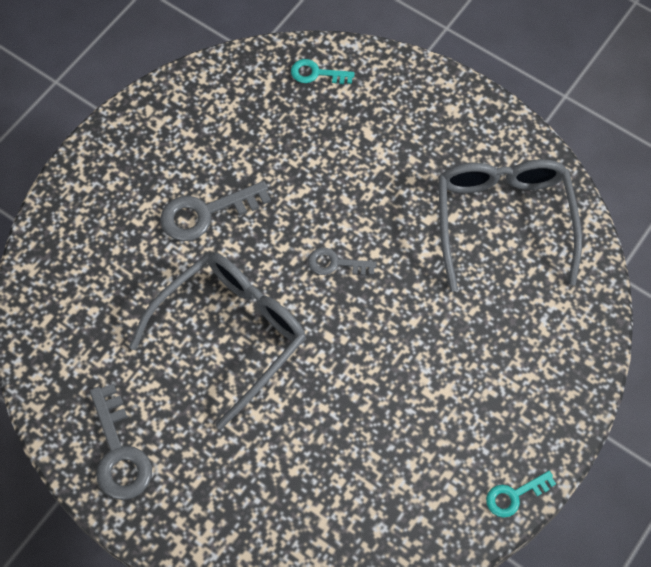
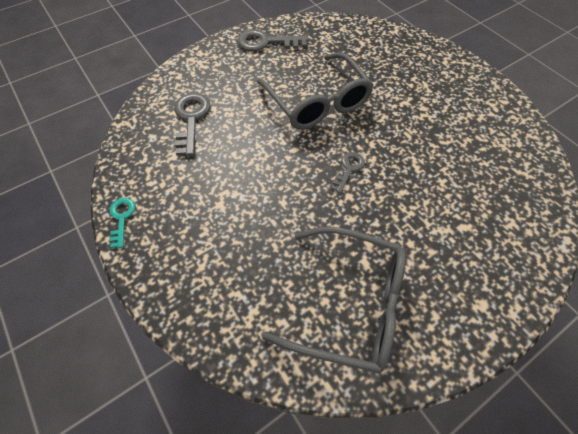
camera: 110 degrees right, 5 degrees down
grey key [160,181,271,241] -> grey key moved to [174,93,210,156]
turquoise key [291,59,355,84] -> none

